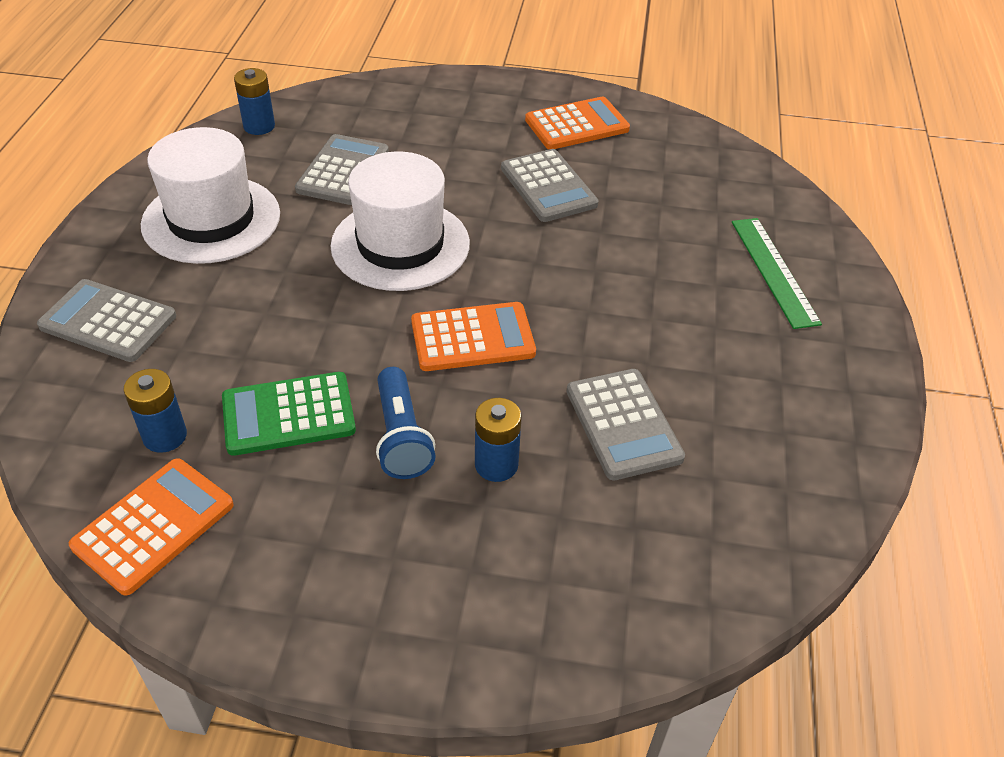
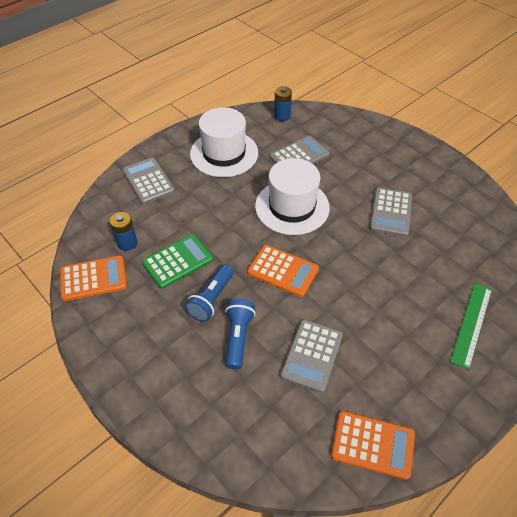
camera: 40 degrees right, 5 degrees up
green calculator [222,372,356,456] -> green calculator turned 120 degrees clockwise [142,234,213,289]
blue battery [475,398,522,482] -> blue flashlight [225,299,256,370]
orange calculator [525,97,630,149] -> orange calculator moved to [331,411,415,480]

